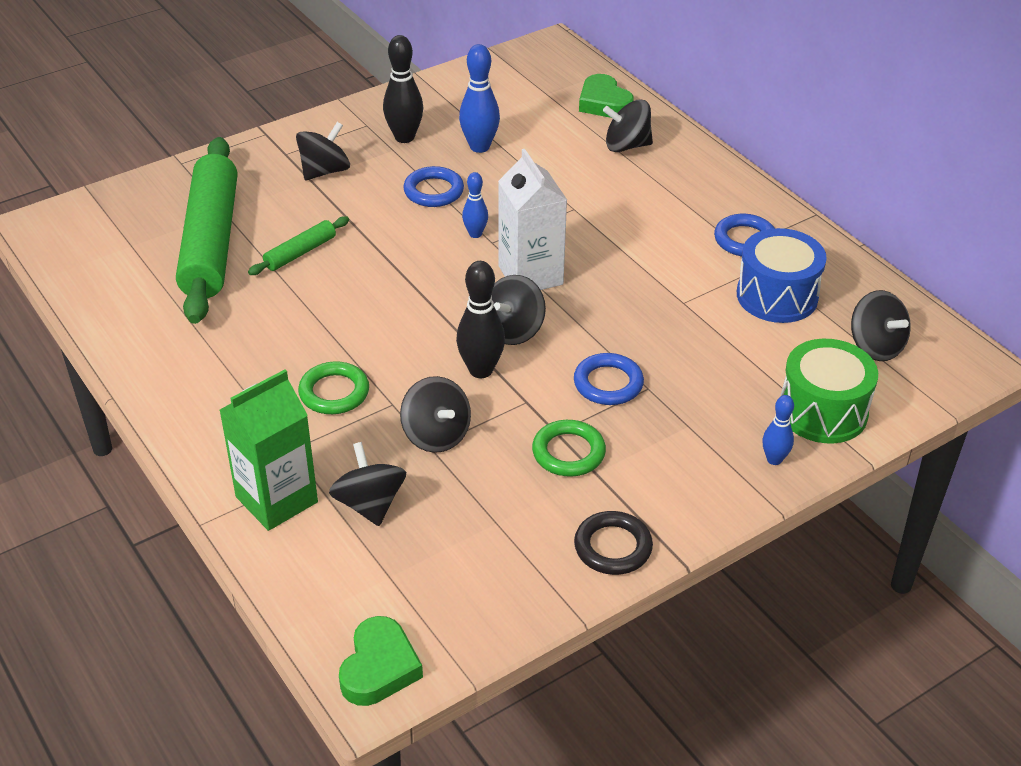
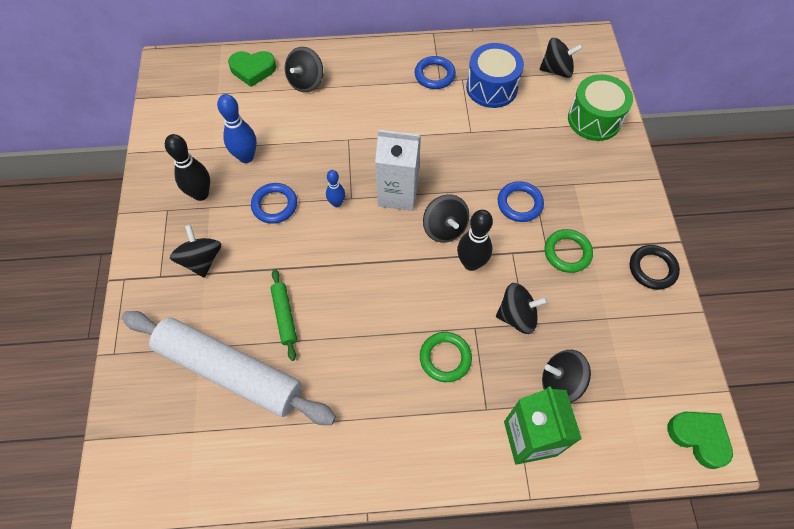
camera: 60 degrees left, 20 degrees up
green rolling pin [176,137,237,324] -> white rolling pin [122,311,336,425]
blue bowling pin [762,395,794,465] -> none

